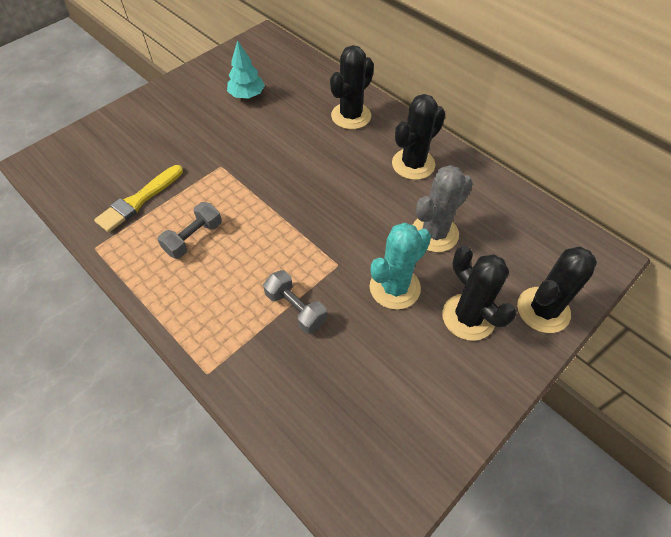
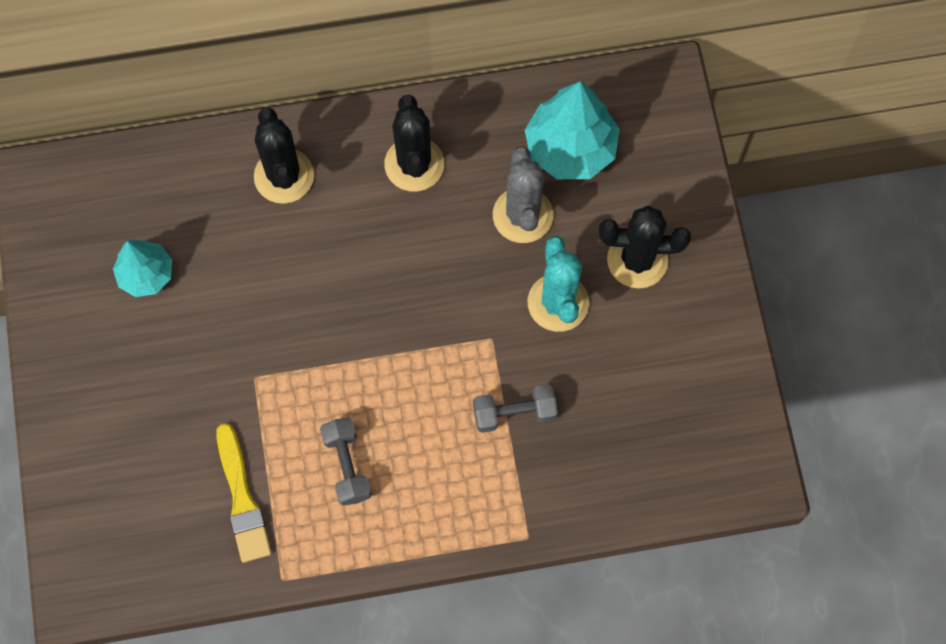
camera: 55 degrees left, 15 degrees up
black cactus [517,247,597,333] -> none
none -> turquoise tree [525,82,620,179]

